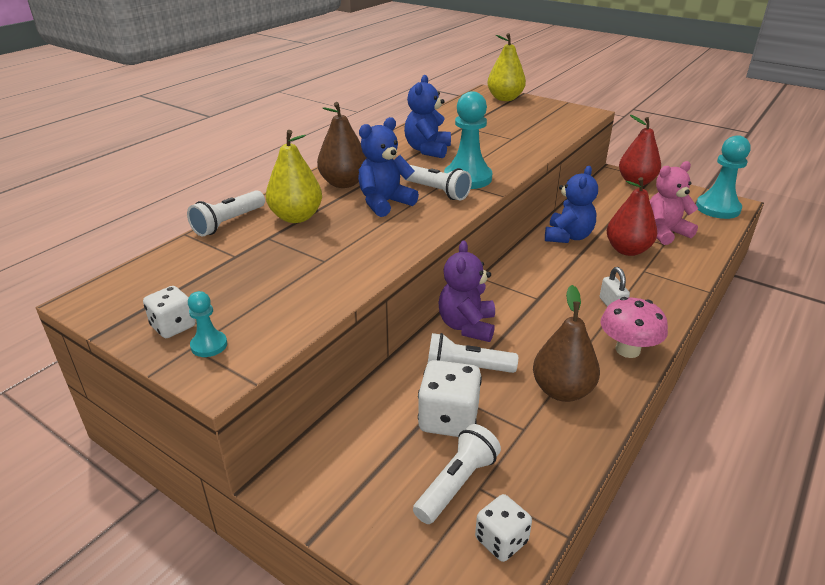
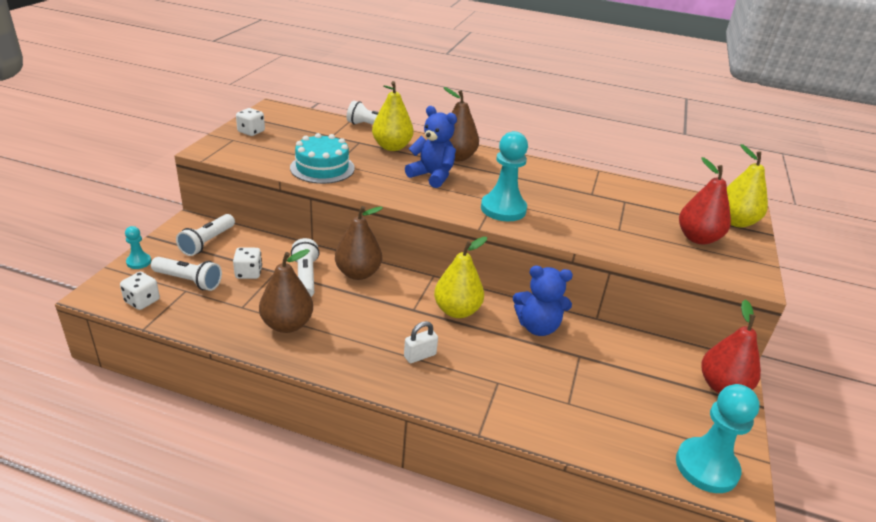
camera: 70 degrees right, 0 degrees up
turquoise pawn [188,291,227,357] -> turquoise pawn moved to [125,226,151,269]
blue teddy bear [404,75,451,158] -> none
white flashlight [406,165,472,201] -> white flashlight moved to [176,214,235,256]
white dice [418,360,482,437] -> white dice [233,247,262,279], size x0.63
purple teddy bear [438,240,495,342] -> brown pear [335,206,383,280]
pink mushroom [601,297,668,358] -> none
red pear [607,177,657,256] -> red pear moved to [679,157,731,245]
pink teddy bear [650,161,698,245] -> none
none -> turquoise cake [290,133,355,184]
none -> yellow pear [434,237,487,318]

